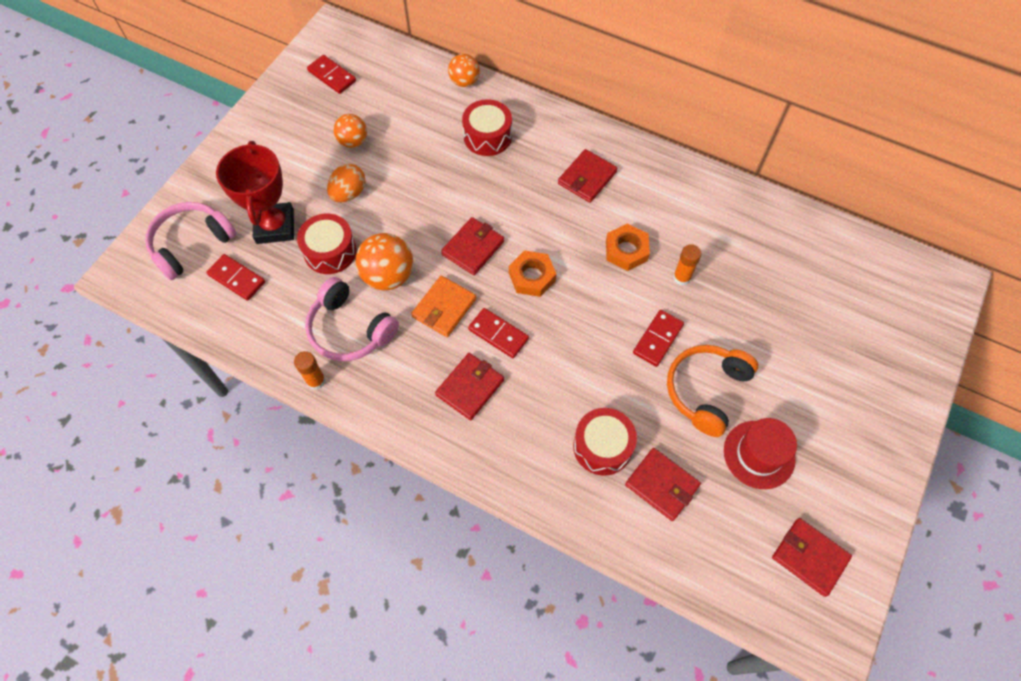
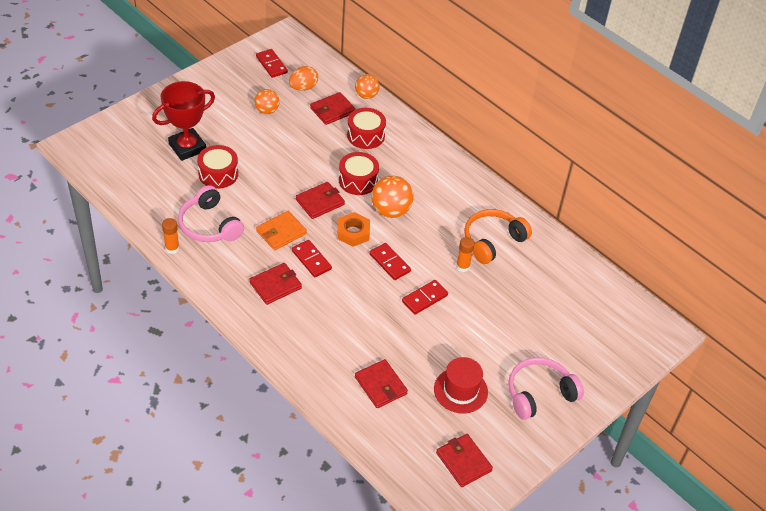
camera: 15 degrees right, 15 degrees down
pink headphones [145,202,236,280] -> pink headphones moved to [508,357,584,420]
red domino [206,254,265,301] -> red domino moved to [369,243,411,280]
red trophy [216,141,294,244] -> red trophy turned 45 degrees clockwise [152,81,215,161]
orange egg [327,164,366,202] -> orange egg moved to [289,66,318,91]
orange ball [356,233,413,290] -> orange ball moved to [372,176,414,218]
red wallet [558,149,618,203] -> red wallet moved to [310,92,356,125]
red drum [573,408,637,476] -> red drum moved to [339,152,379,195]
orange nut [606,224,650,271] -> none
orange headphones [667,345,758,437] -> orange headphones moved to [464,209,532,264]

